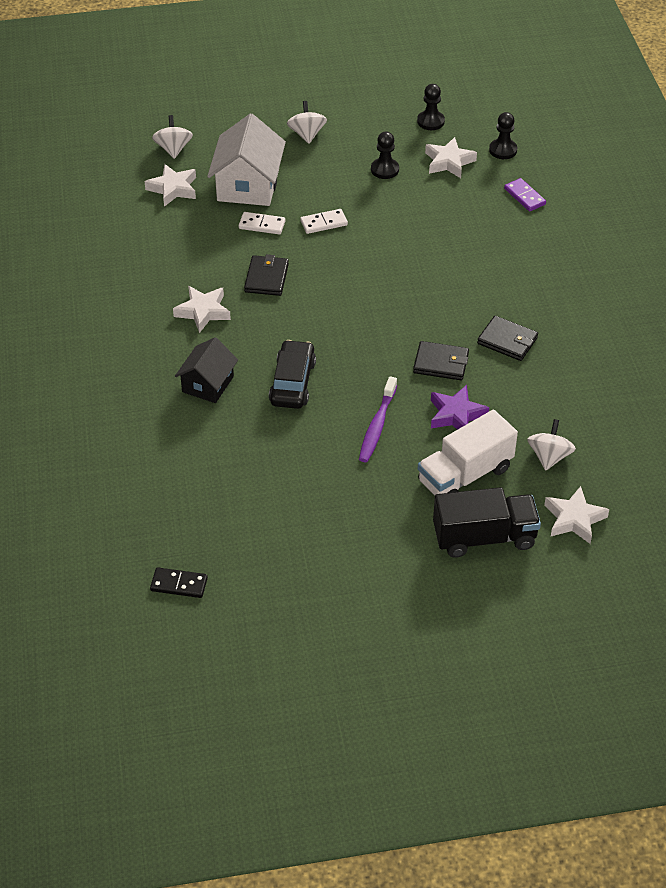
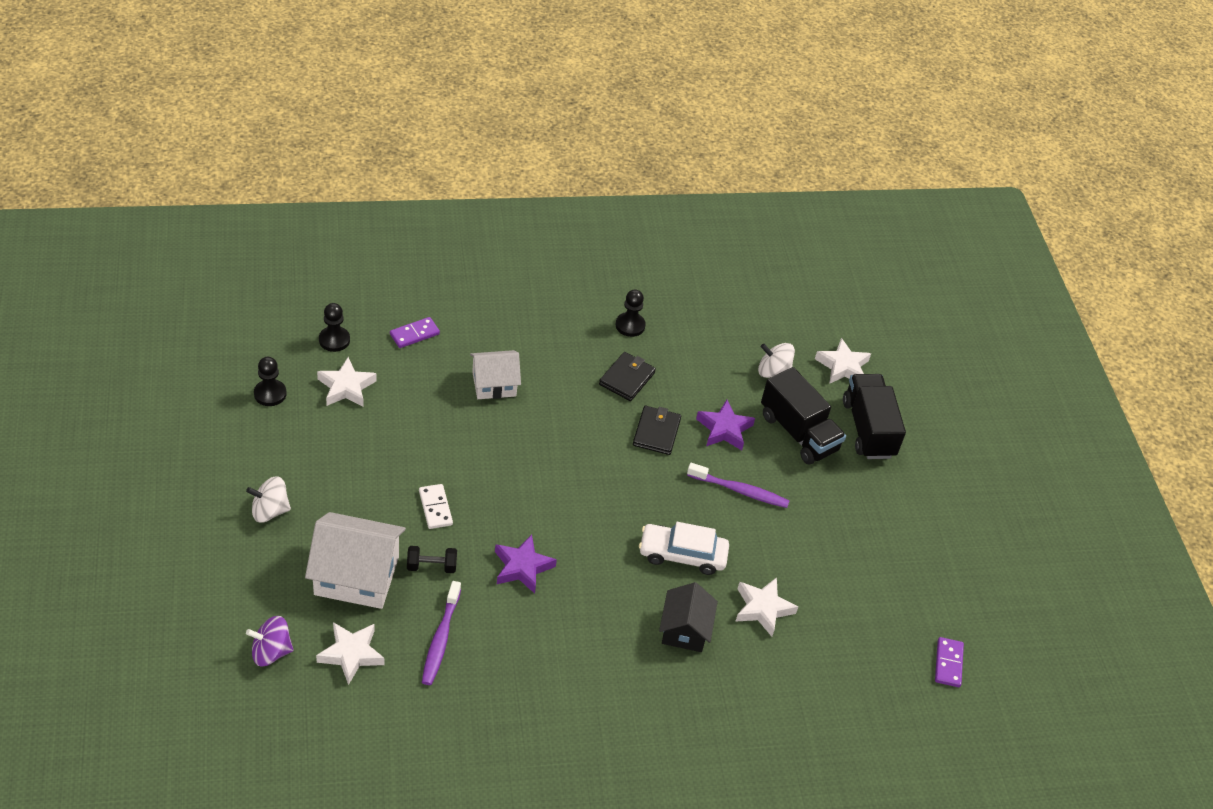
camera: 95 degrees left, 0 degrees up
black domino [150,567,208,598] -> purple domino [935,637,964,687]
white spinning top [152,115,193,159] -> purple spinning top [246,616,294,666]
white star [173,286,231,333] -> white star moved to [735,577,798,637]
black house [175,337,238,403] -> black house turned 75 degrees clockwise [659,582,718,652]
white domino [239,212,285,235] -> black dumbbell [407,546,457,573]
black wallet [244,254,289,296] -> purple star [495,534,557,594]
black car [269,340,316,409] -> white car [639,522,729,575]
black pawn [371,132,399,179] -> black pawn moved to [616,289,646,337]
white truck [418,410,518,496] -> black truck [761,367,846,465]
none -> purple toothbrush [422,581,461,685]
none -> white house [470,350,521,399]

